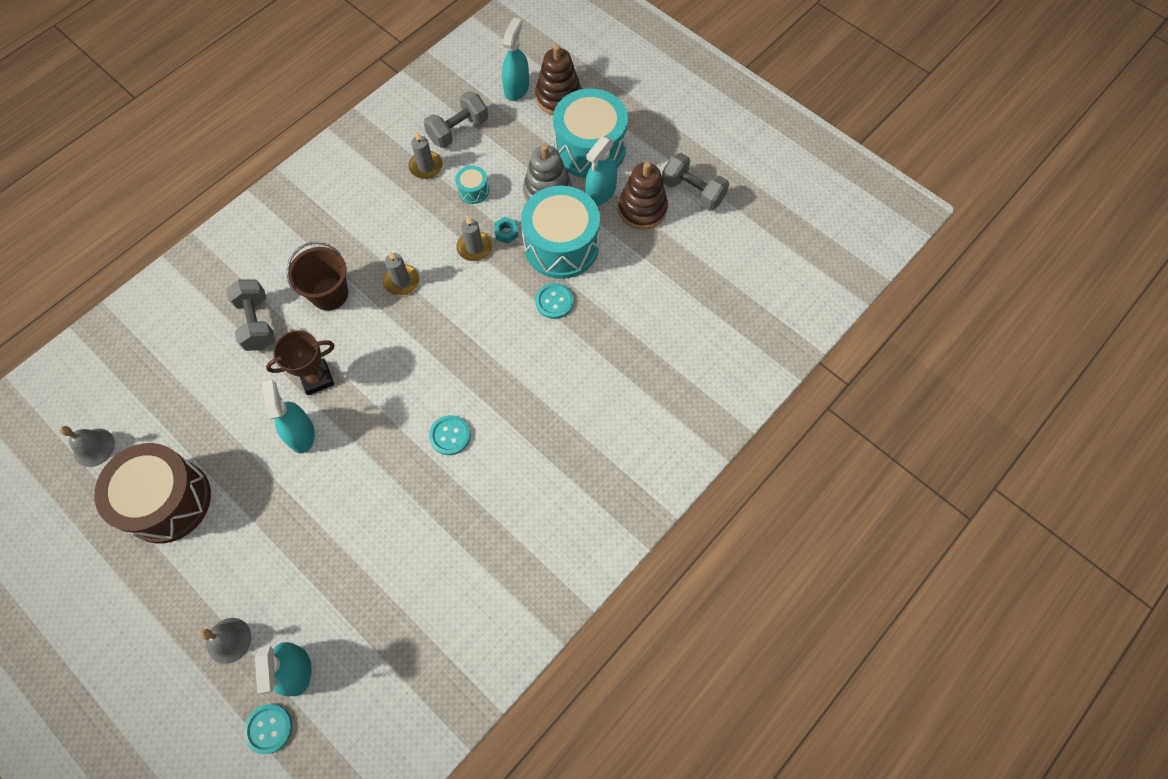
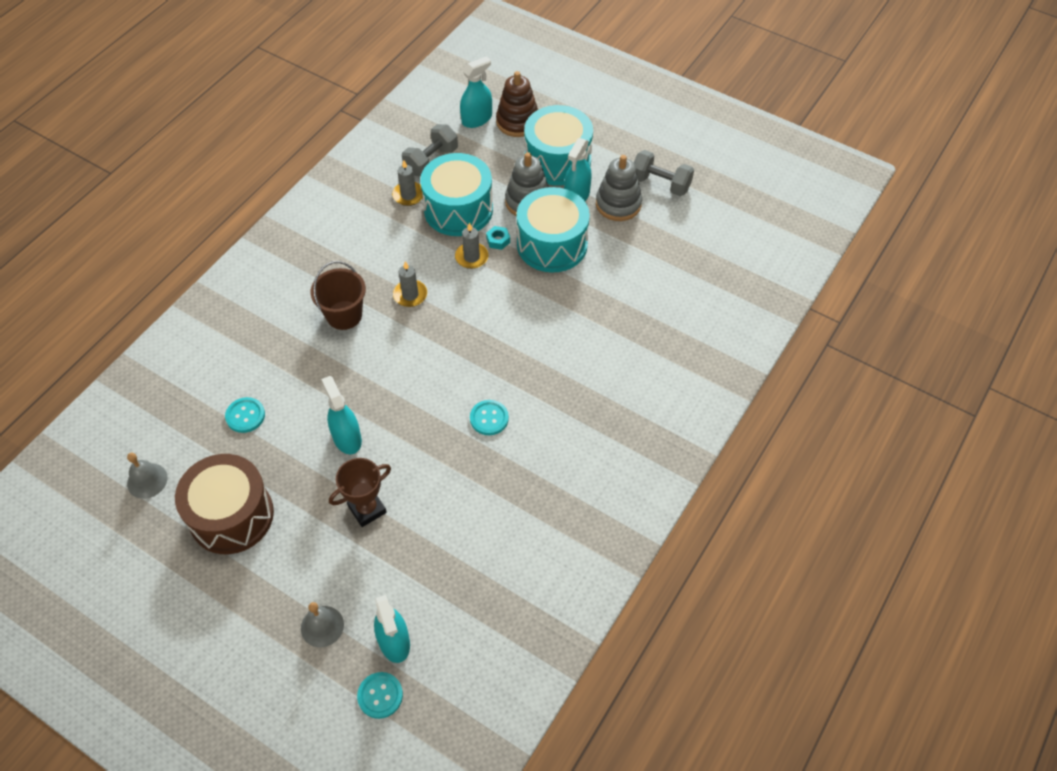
camera: 10 degrees left, 10 degrees down
grey dumbbell [226,279,275,351] -> none
brown trophy [266,330,334,395] -> brown trophy moved to [329,458,391,527]
turquoise drum [455,166,489,204] -> turquoise drum [420,153,493,236], size x2.34
turquoise spray bottle [502,17,529,101] -> turquoise spray bottle turned 45 degrees clockwise [460,56,492,128]
turquoise button [535,283,574,319] -> turquoise button moved to [225,397,265,433]
brown stacking toy [618,162,668,230] -> grey stacking toy [596,155,642,221]

